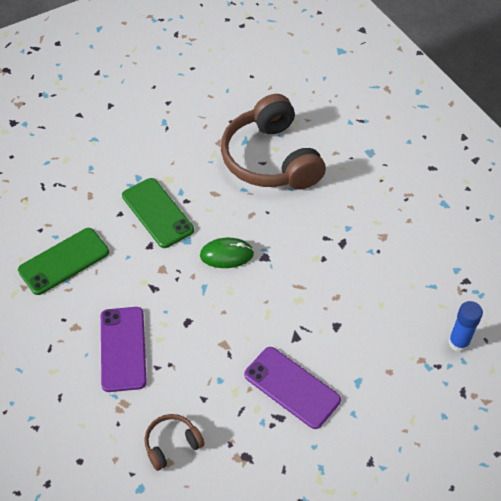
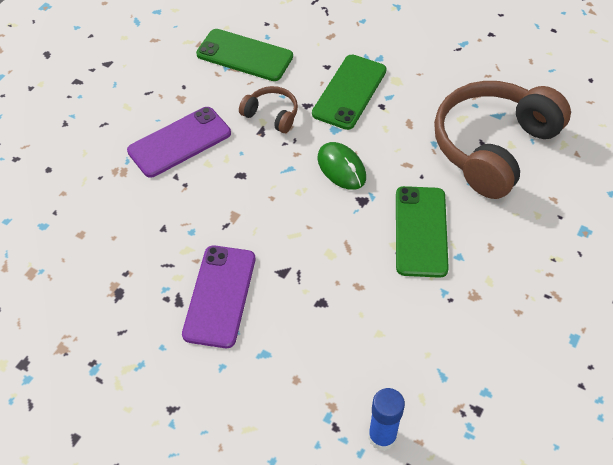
camera: 60 degrees right, 0 degrees up
brown headphones [144,414,204,471] -> brown headphones moved to [239,86,298,133]
none -> green phone [396,186,449,278]

